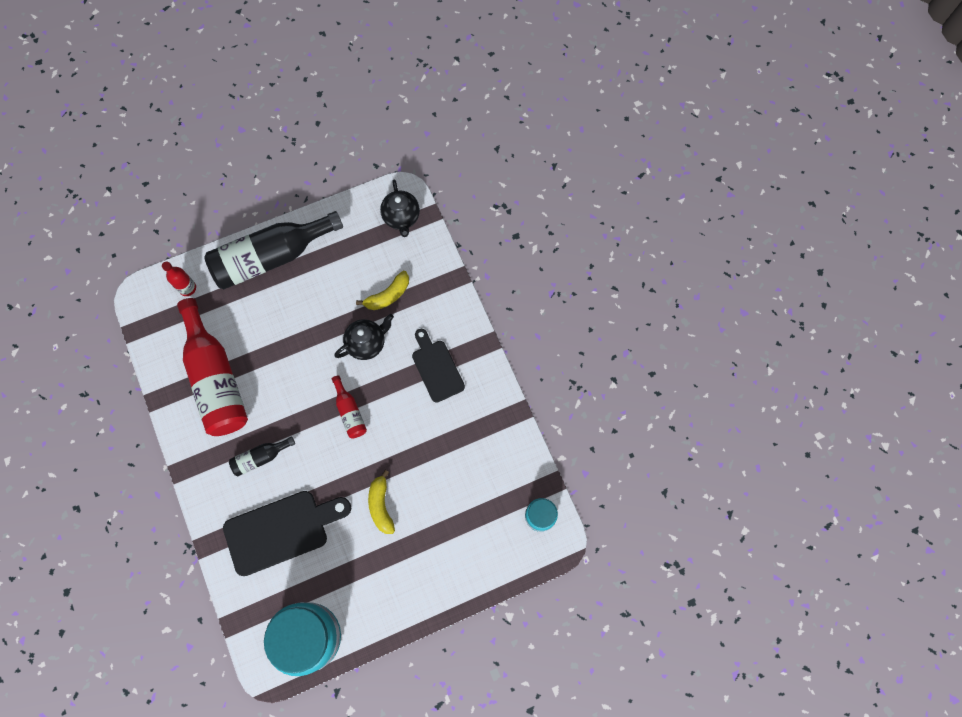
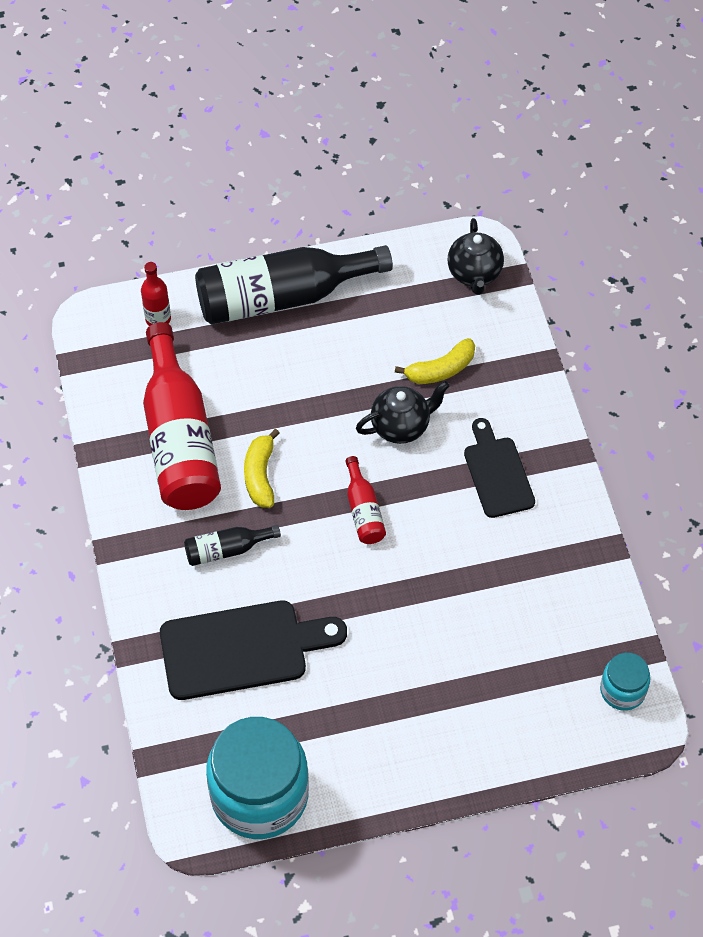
camera: 10 degrees right, 15 degrees down
yellow banana [368,470,395,534] -> yellow banana moved to [244,429,280,508]

